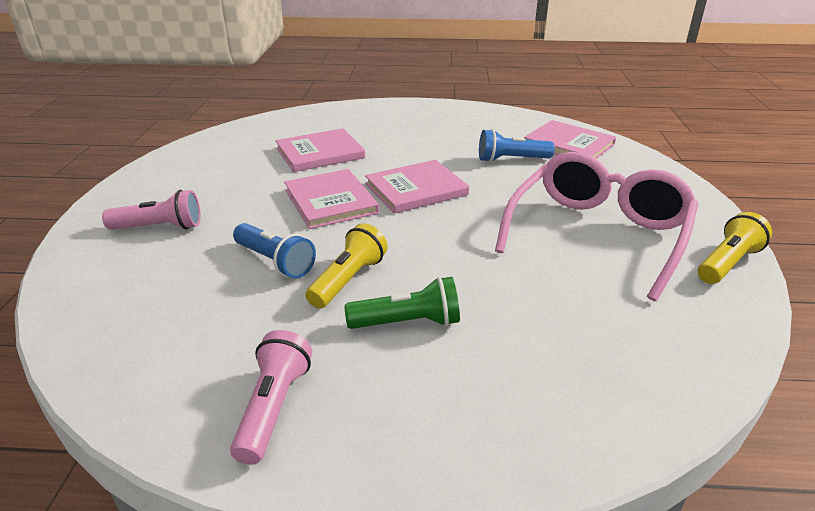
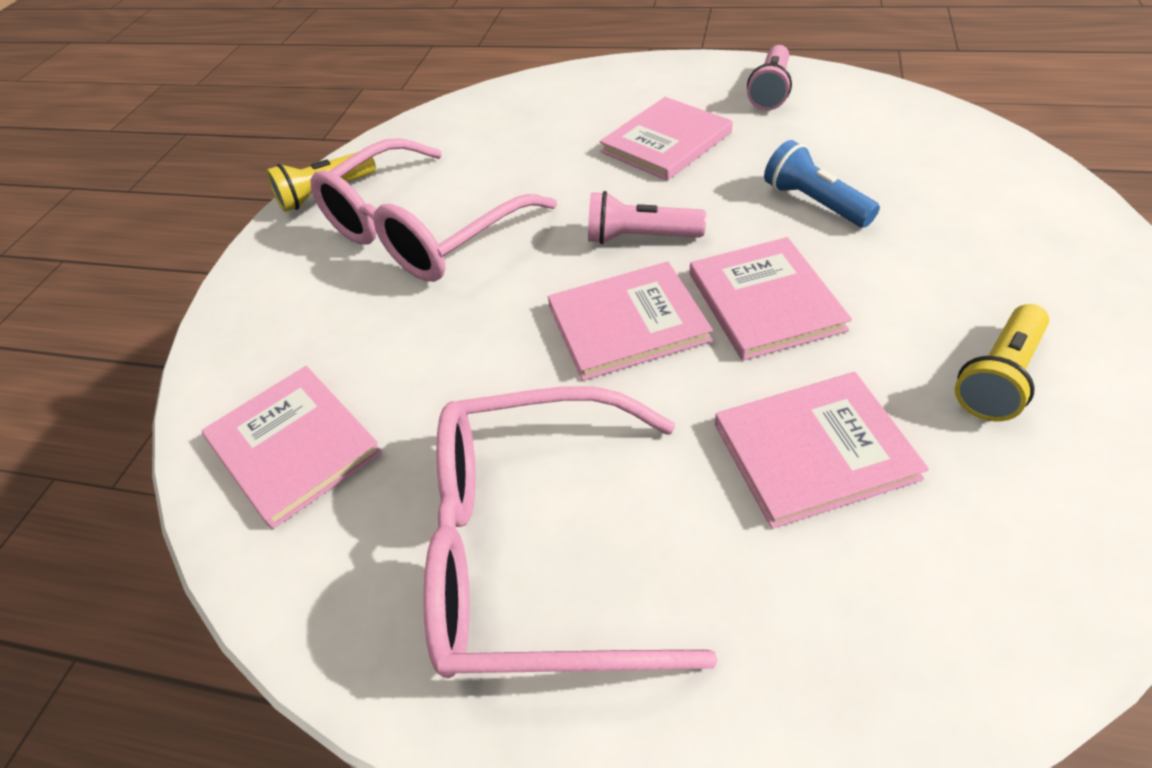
camera: 165 degrees left, 15 degrees up
pink flashlight [102,190,201,230] -> pink flashlight moved to [588,191,706,244]
yellow flashlight [305,223,387,308] -> yellow flashlight moved to [955,304,1049,421]
green flashlight [344,277,460,329] -> pink book [600,97,733,181]
blue flashlight [479,129,555,162] -> none
none -> pink glasses [423,386,718,678]

